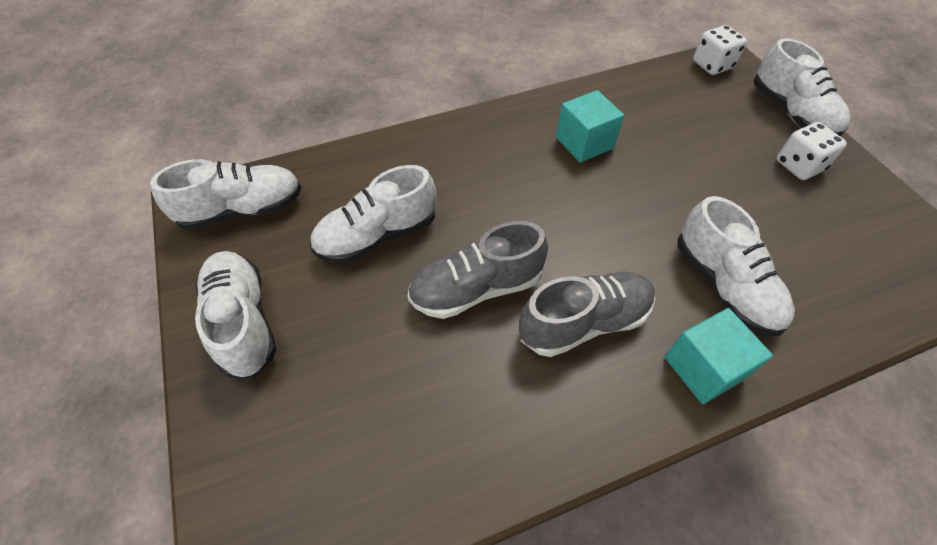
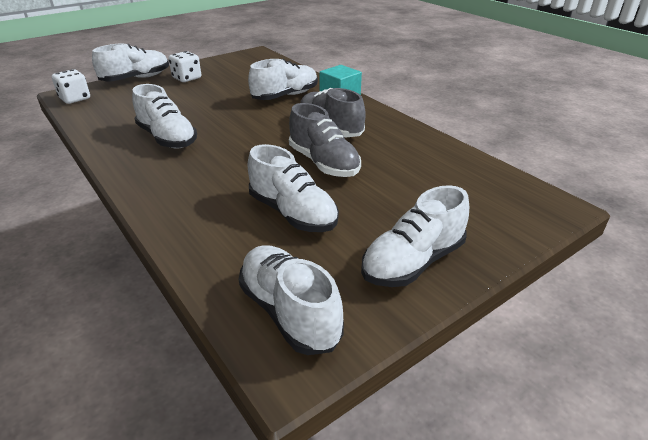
camera: 105 degrees left, 20 degrees down
turquoise cube [556,90,624,163] -> white shoe [132,84,197,148]

